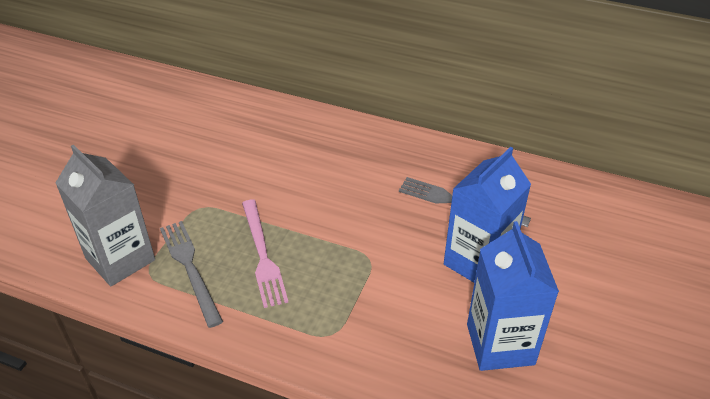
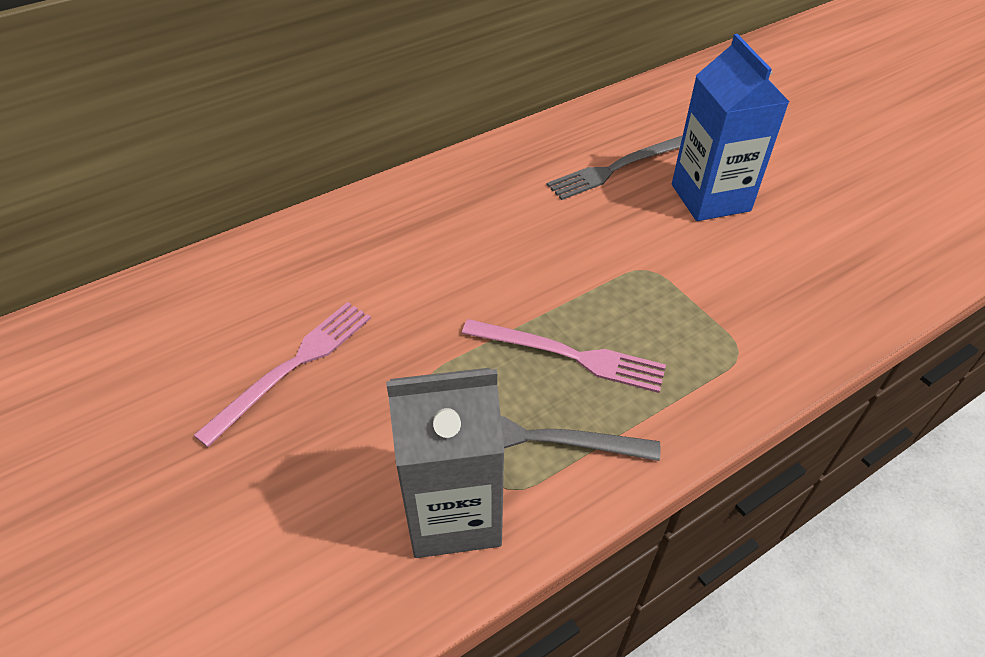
camera: 55 degrees left, 5 degrees up
blue carton [467,221,559,371] -> none
none -> pink fork [194,302,371,447]

